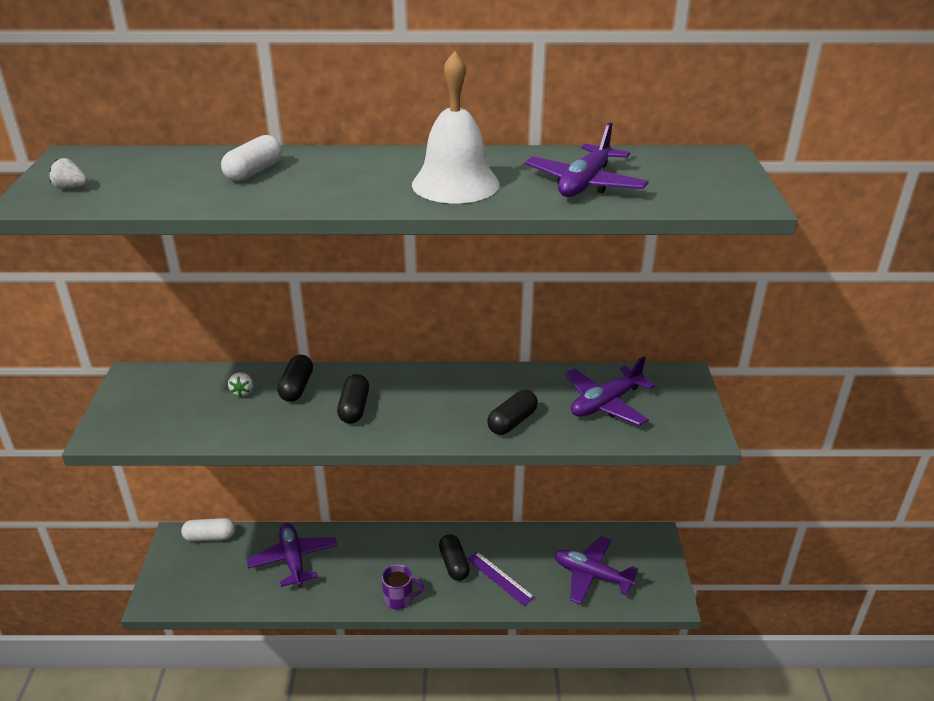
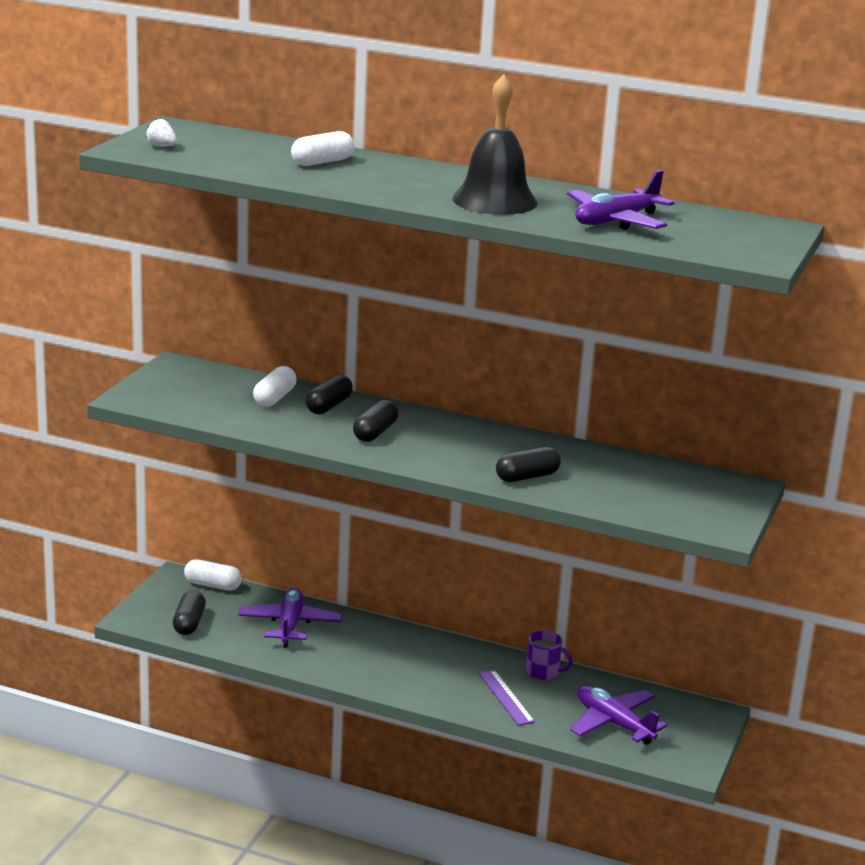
camera: 20 degrees right, 10 degrees down
white strawberry [228,372,253,397] -> white capsule [253,366,296,407]
purple mug [382,565,424,610] -> purple mug moved to [526,631,573,681]
white bell [412,51,500,203] -> black bell [452,74,538,215]
black capsule [439,534,470,581] -> black capsule moved to [173,590,206,635]
purple plane [565,356,655,426] -> none

